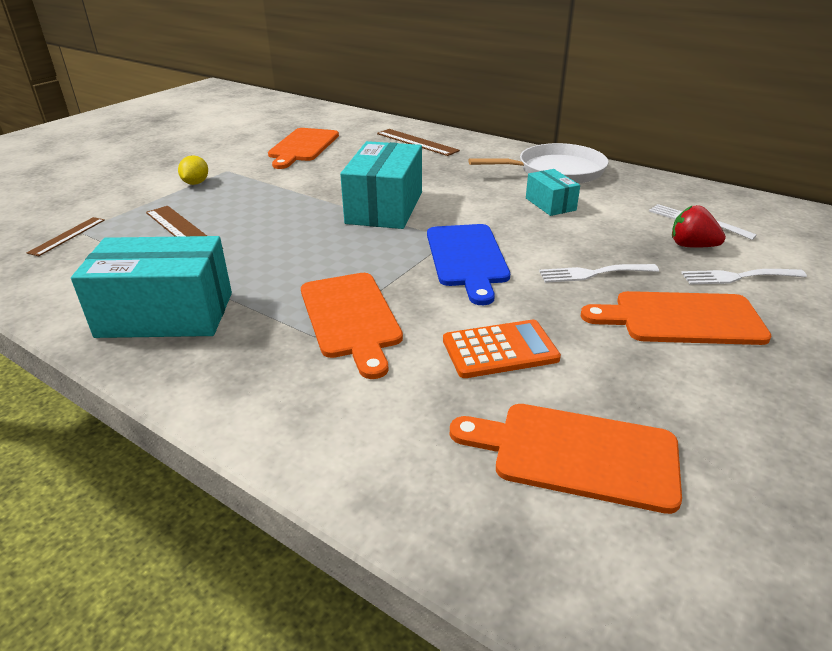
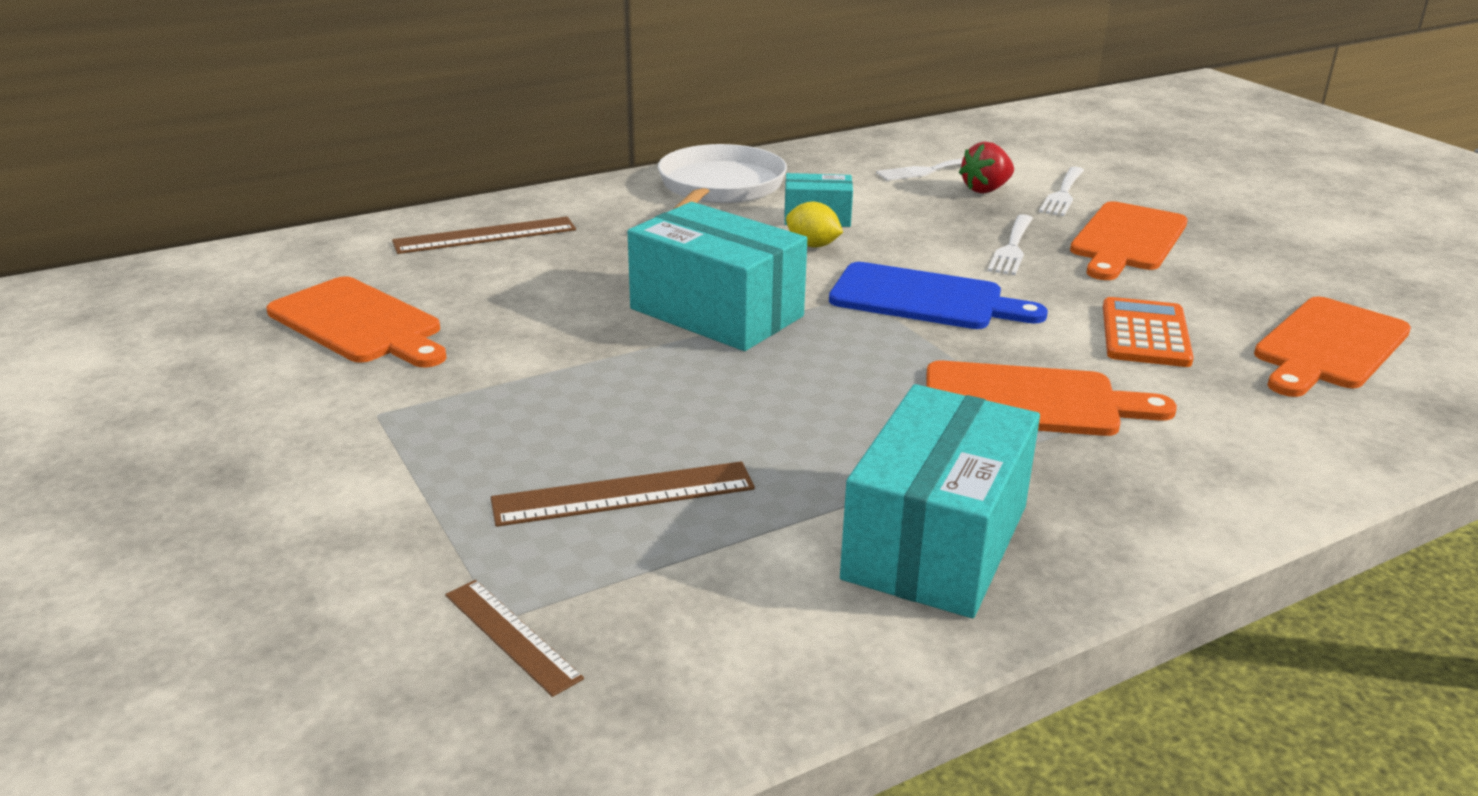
camera: 65 degrees left, 5 degrees down
yellow lemon [178,155,208,185] -> yellow lemon moved to [786,202,843,248]

